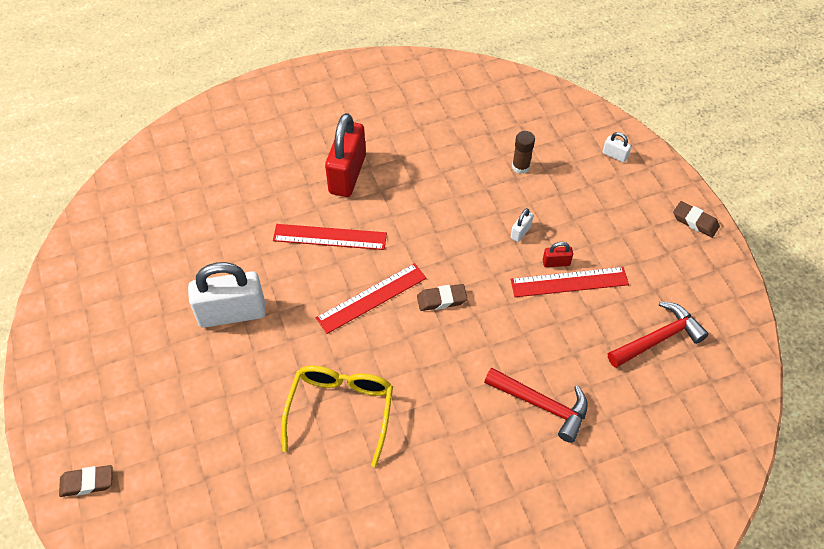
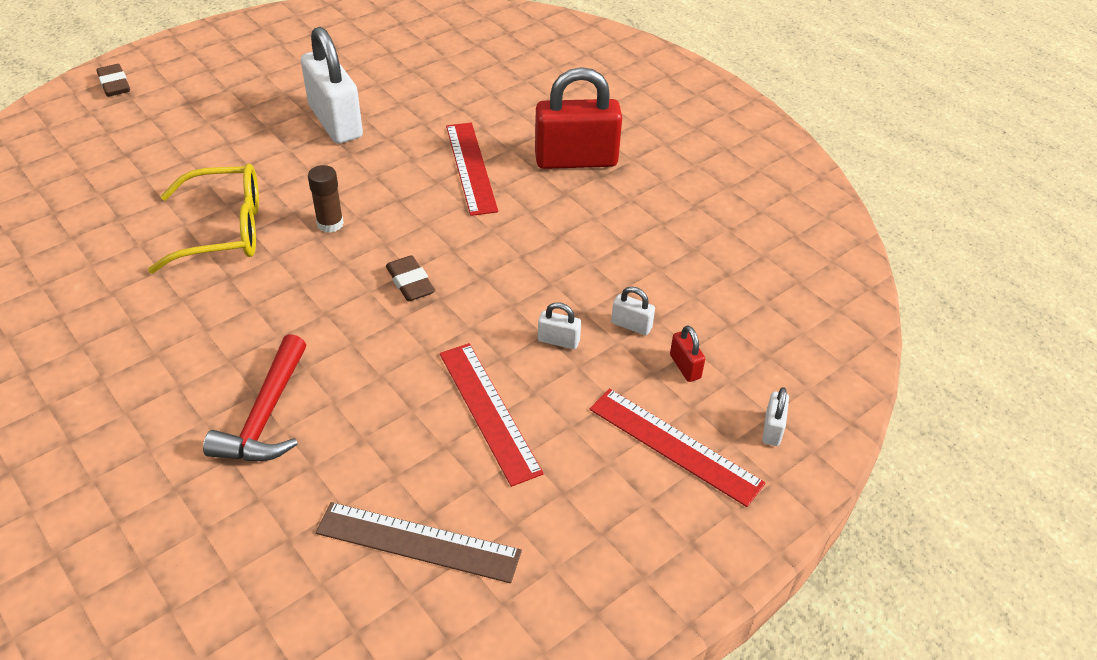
camera: 70 degrees right, 10 degrees down
red ruler [316,263,426,334] -> red ruler moved to [589,389,765,507]
brown glue stick [512,131,535,174] -> brown glue stick moved to [308,165,344,233]
red padlock [543,242,573,267] -> red padlock moved to [670,325,705,382]
red hammer [608,302,708,368] -> brown ruler [316,502,522,583]
brown eraser [673,201,720,238] -> none
none -> white padlock [611,287,655,335]

